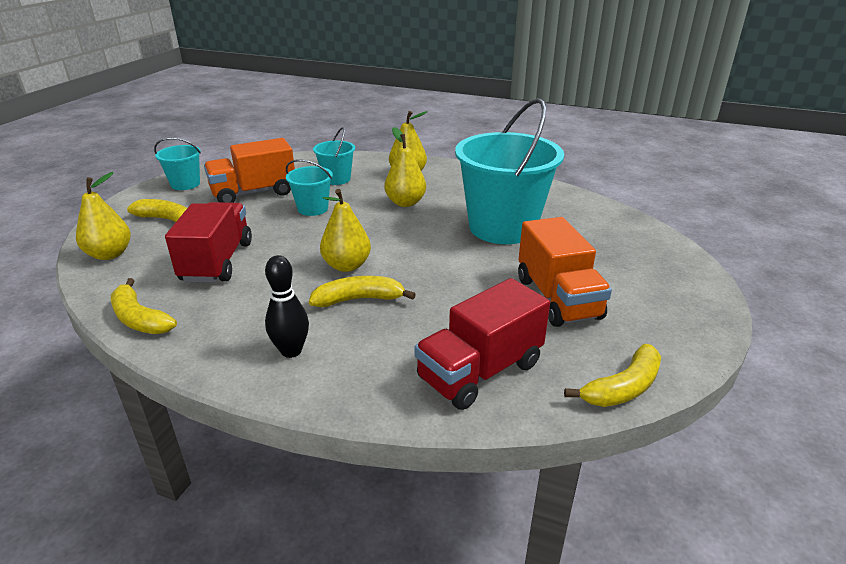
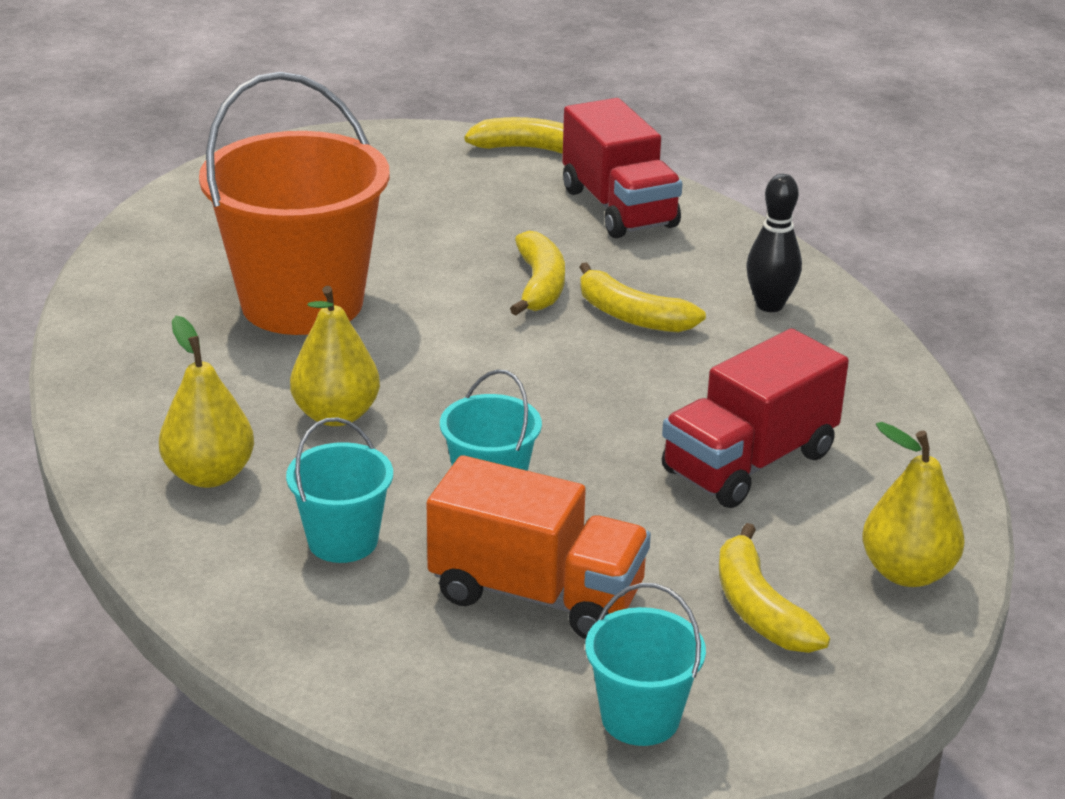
camera: 135 degrees left, 0 degrees up
yellow banana [111,278,177,334] -> yellow banana moved to [510,231,565,315]
yellow pear [320,189,371,272] -> none
red truck [414,278,550,410] -> red truck turned 60 degrees clockwise [562,98,683,238]
turquoise bucket [455,98,564,244] -> orange bucket [199,72,390,335]
orange truck [518,217,612,327] -> none

